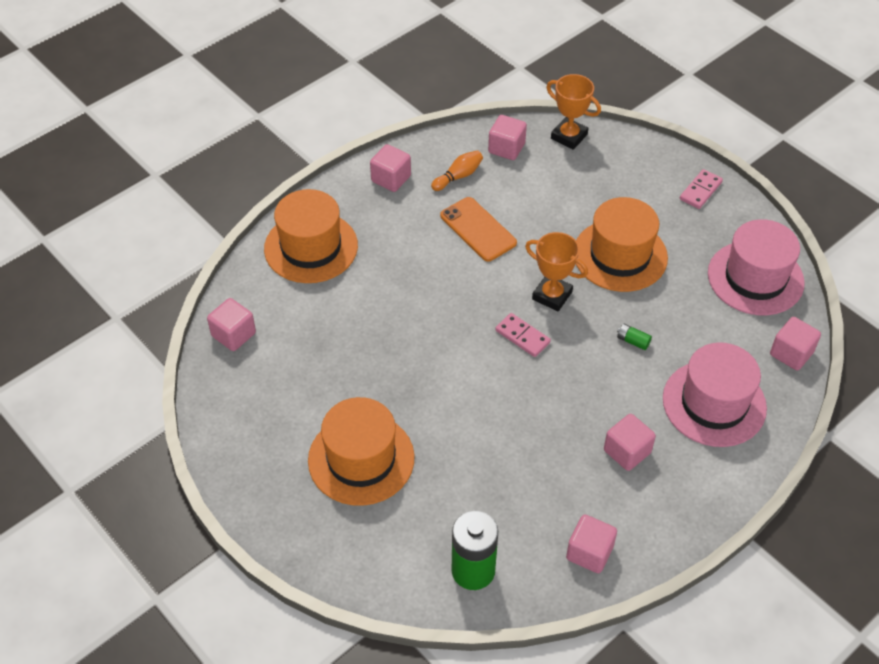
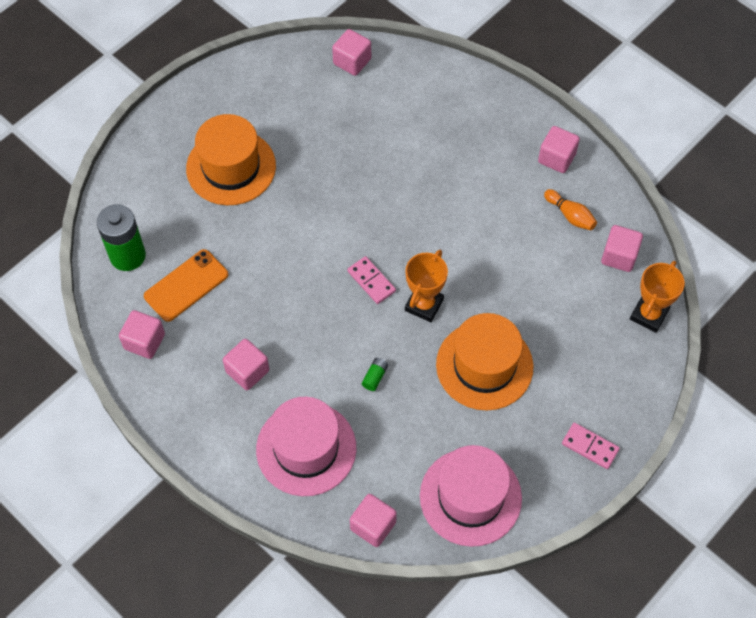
camera: 85 degrees right, 10 degrees up
orange hat [264,189,358,283] -> none
orange phone [440,197,517,262] -> orange phone moved to [144,249,228,322]
pink domino [495,313,551,357] -> pink domino turned 75 degrees counterclockwise [347,256,396,304]

